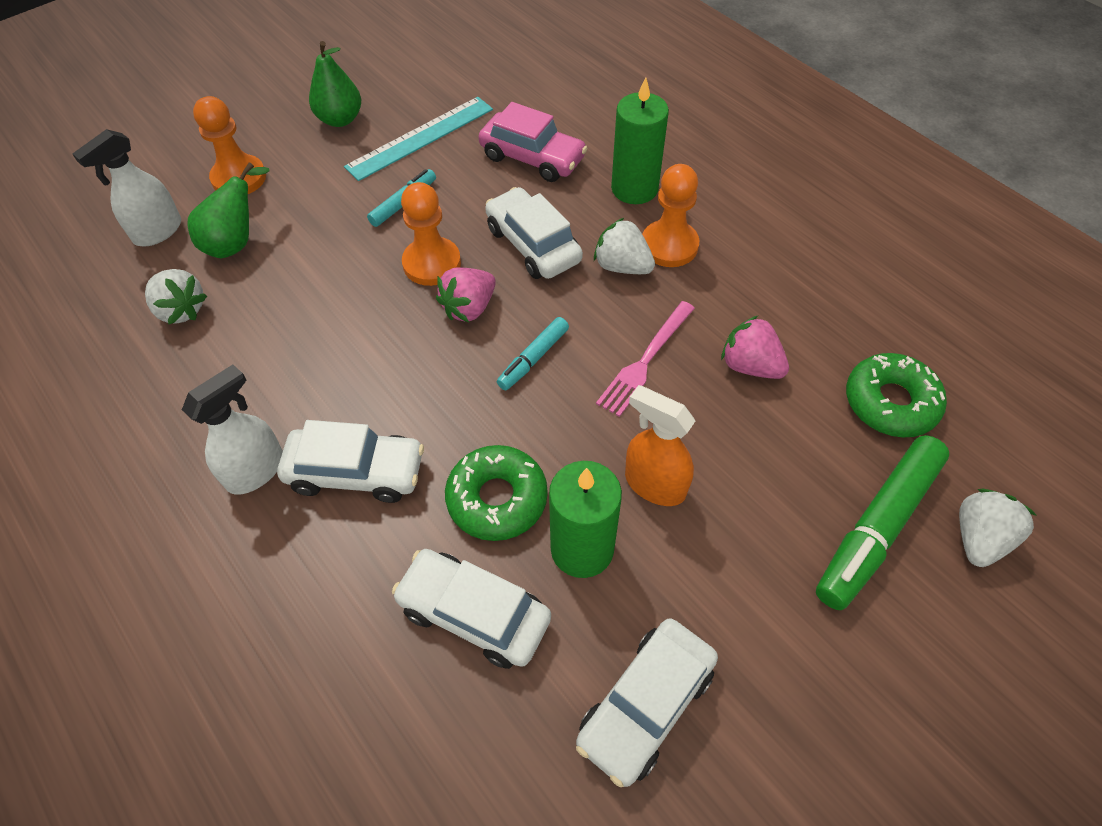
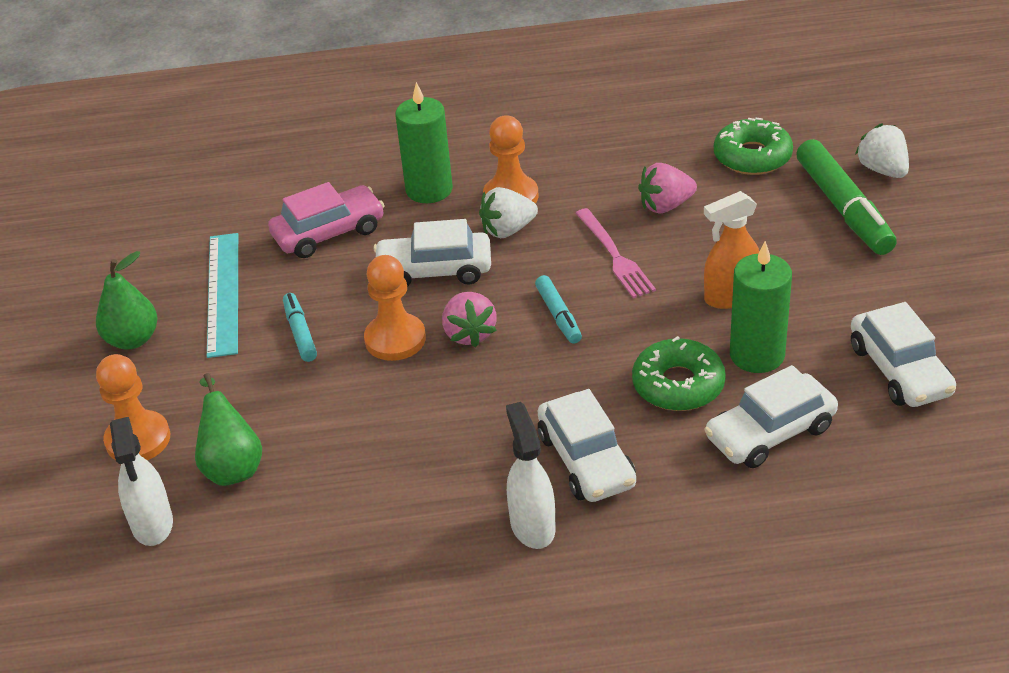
camera: 55 degrees left, 15 degrees down
white strawberry [145,269,207,324] -> none
white car [277,420,424,503] -> white car turned 120 degrees clockwise [538,389,636,502]

